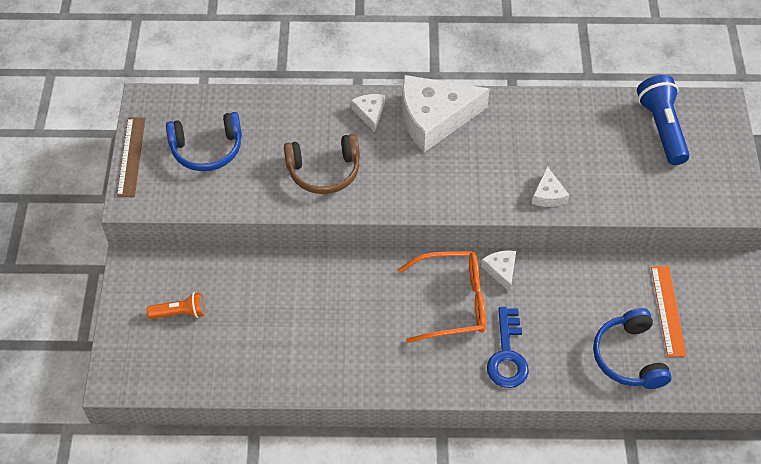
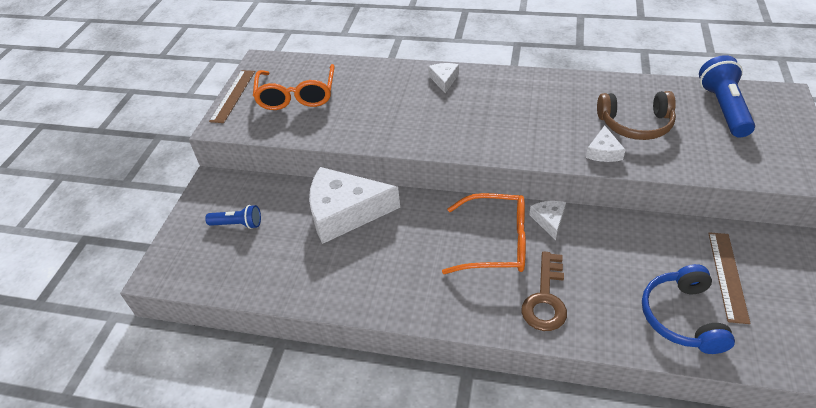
camera: 15 degrees right, 10 degrees down
orange flashlight [147,293,205,319] -> blue flashlight [205,205,261,229]
blue headphones [166,112,242,171] -> orange glasses [253,64,335,110]
brown headphones [284,134,360,194] -> brown headphones moved to [597,91,676,140]
white cheese [402,75,490,152] -> white cheese moved to [309,167,400,244]
blue key [487,307,529,388] -> brown key [521,251,567,331]
orange ruler [651,266,687,357] -> brown ruler [708,232,751,324]

